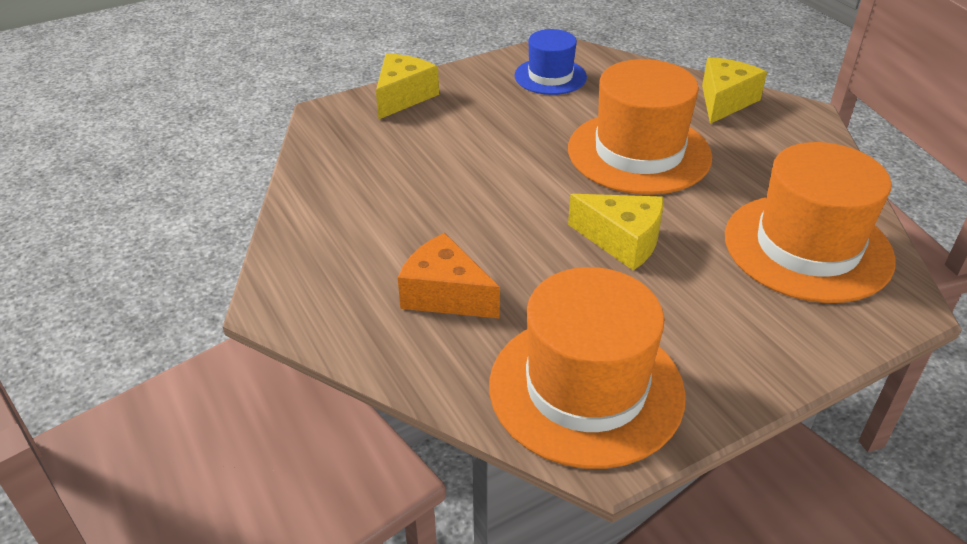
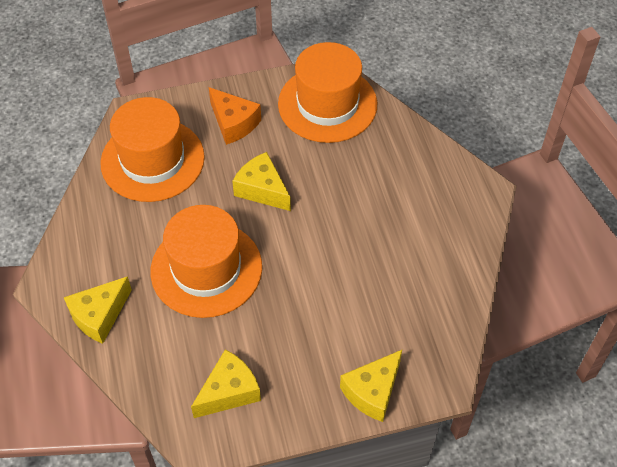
camera: 165 degrees left, 15 degrees up
orange cheese [398,233,500,319] -> orange cheese moved to [209,87,261,145]
blue hat [515,29,587,95] -> yellow cheese [191,349,261,418]

